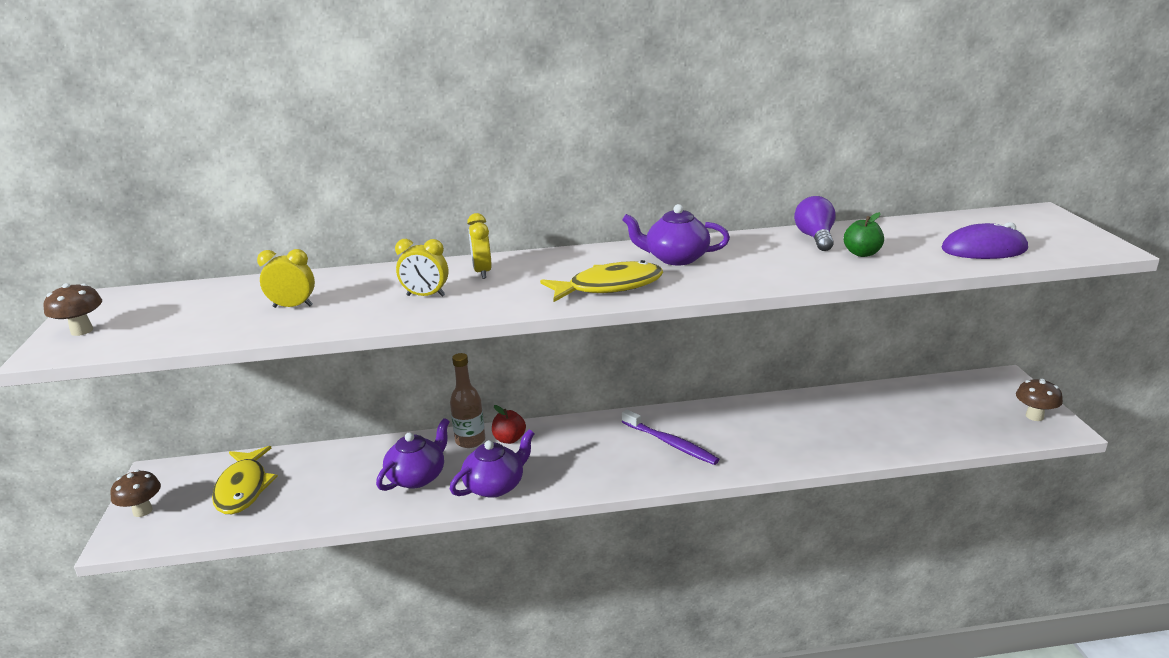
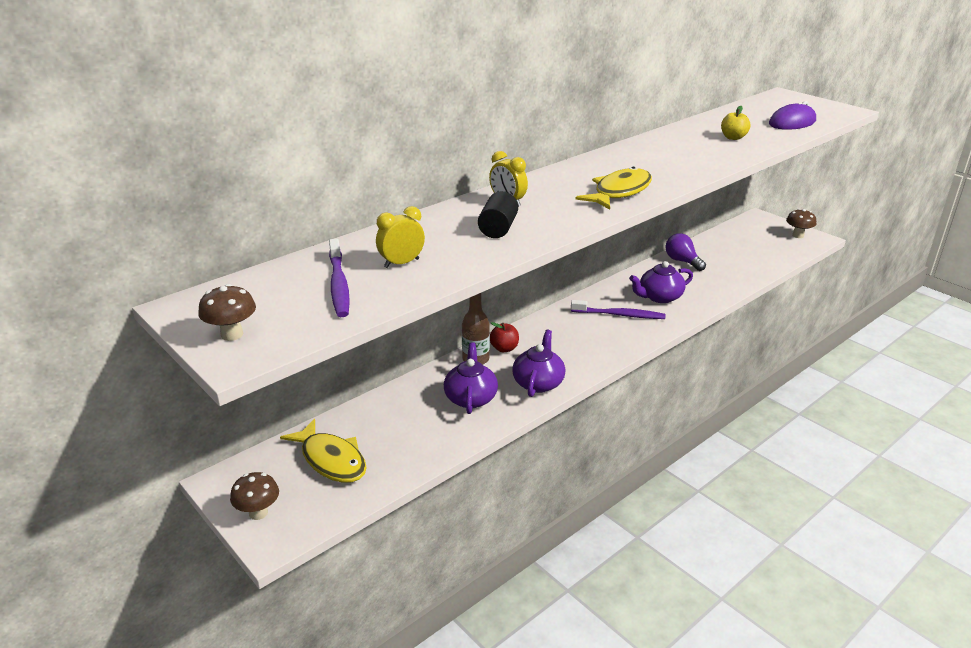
camera: 35 degrees left, 5 degrees up
yellow clock [395,239,448,297] -> black cylinder [478,191,518,238]
purple teapot [622,204,730,265] -> purple teapot moved to [629,261,693,303]
purple light bulb [794,196,836,251] -> purple light bulb moved to [666,233,706,271]
green apple [844,212,884,257] -> yellow apple [721,106,751,140]
none -> purple toothbrush [329,239,350,317]

